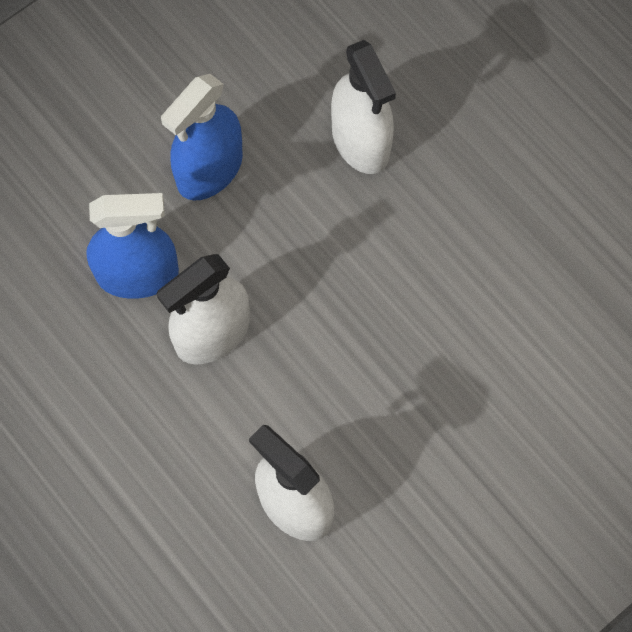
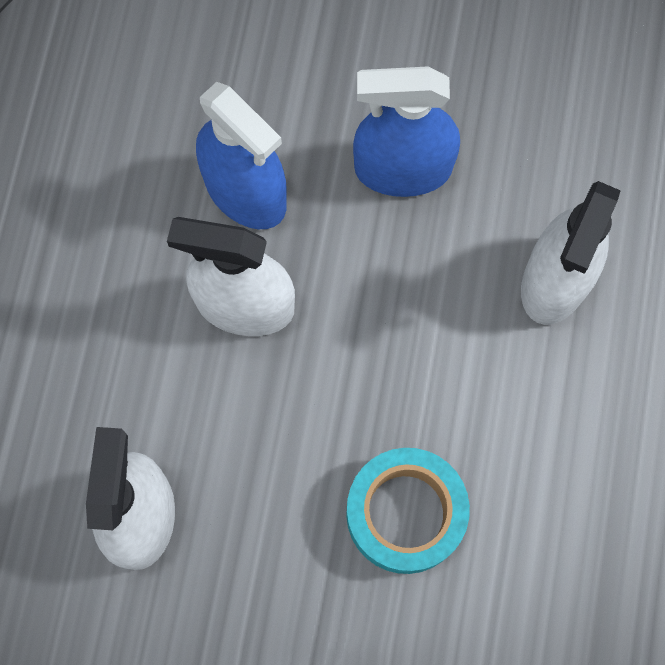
camera: 50 degrees right, 5 degrees up
none -> turquoise tape [346,448,470,574]

